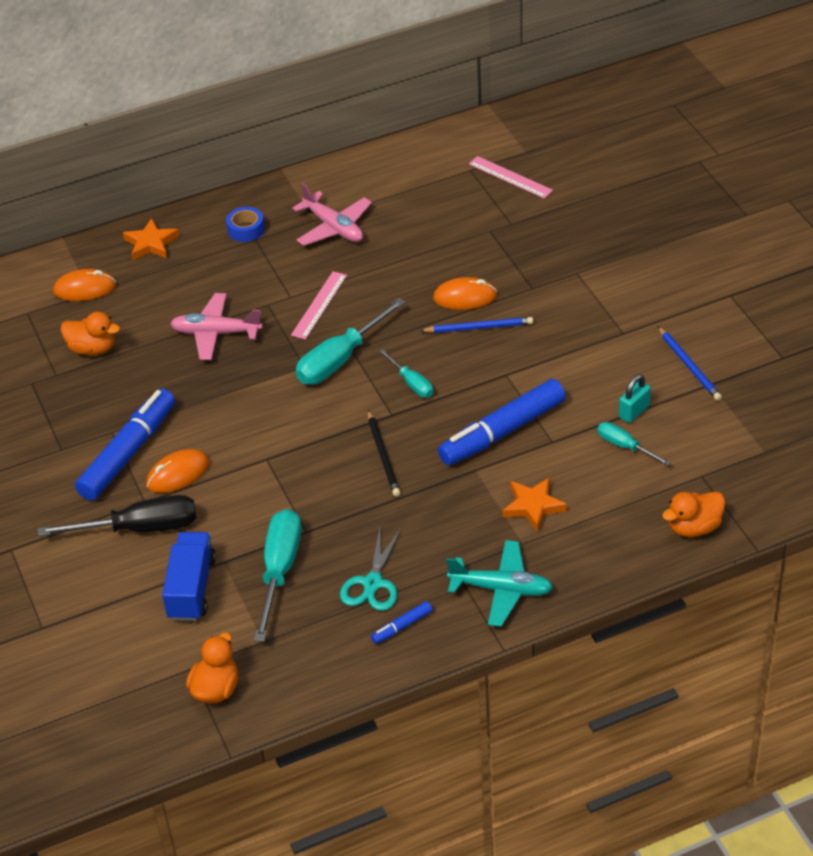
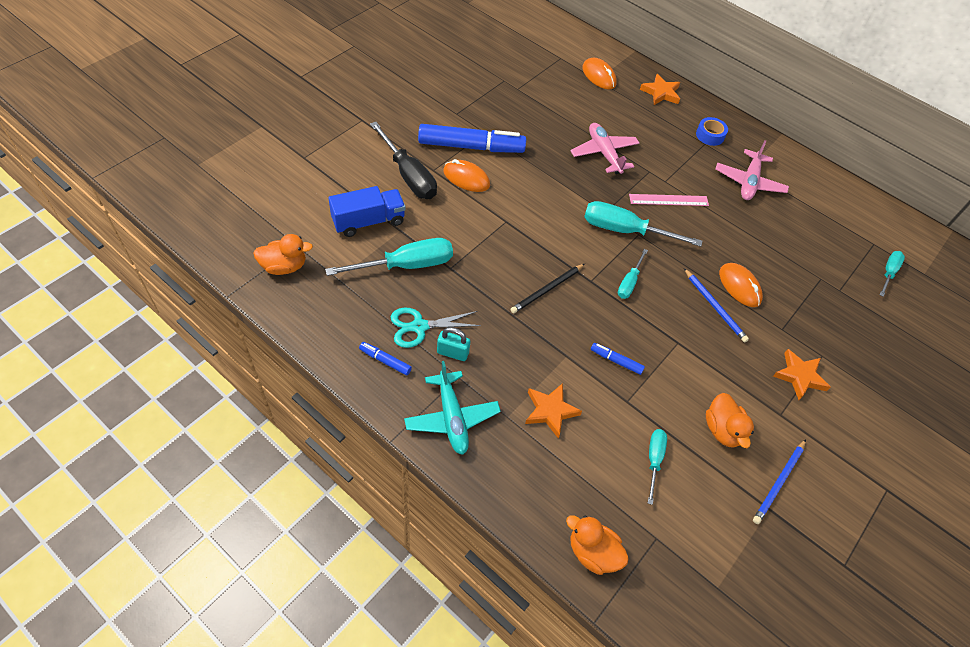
camera: 55 degrees right, 10 degrees up
orange duck [61,312,120,356] -> orange duck moved to [706,393,754,448]
blue marker [438,379,566,465] -> blue marker [591,343,645,375], size x0.43
pink ruler [469,156,553,199] -> turquoise screwdriver [879,251,905,297]
turquoise padlock [619,374,651,423] -> turquoise padlock moved to [437,327,470,361]
none -> orange star [773,349,831,400]

